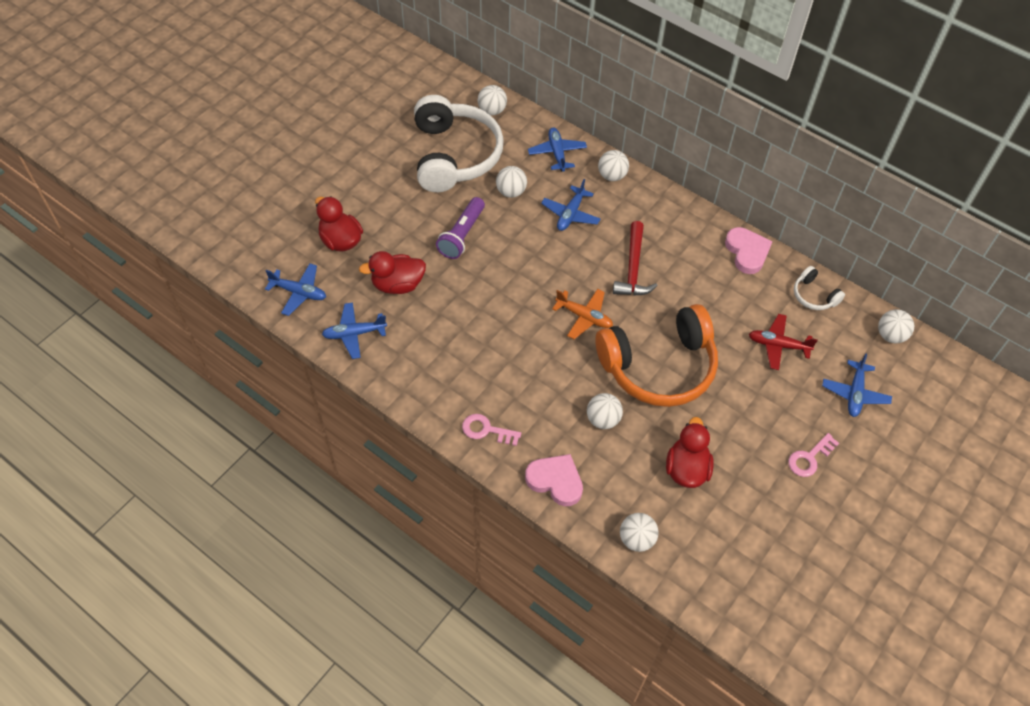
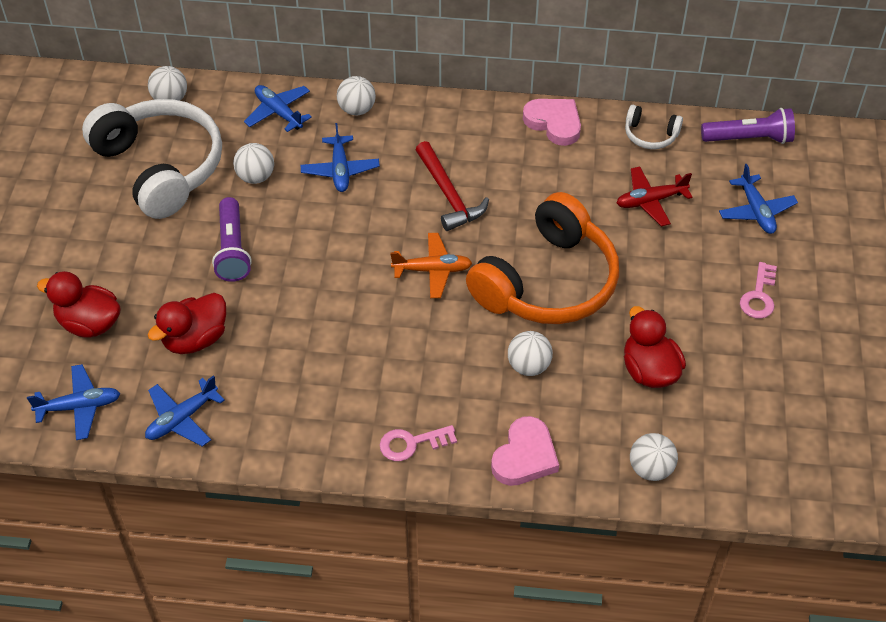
camera: 30 degrees left, 5 degrees down
pink heart [525,454,583,506] -> pink heart turned 120 degrees clockwise [491,416,559,486]
white ball [878,309,914,343] -> purple flashlight [701,108,795,144]

